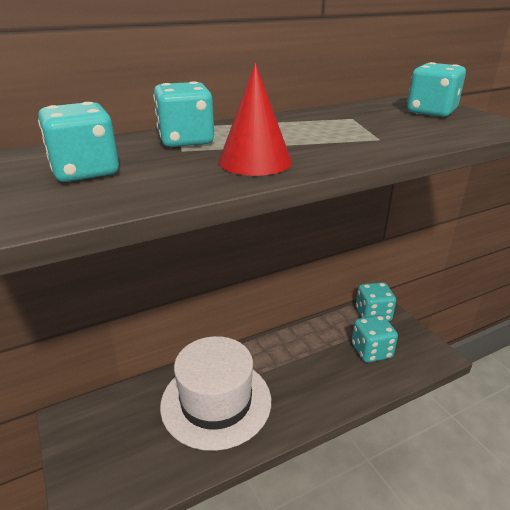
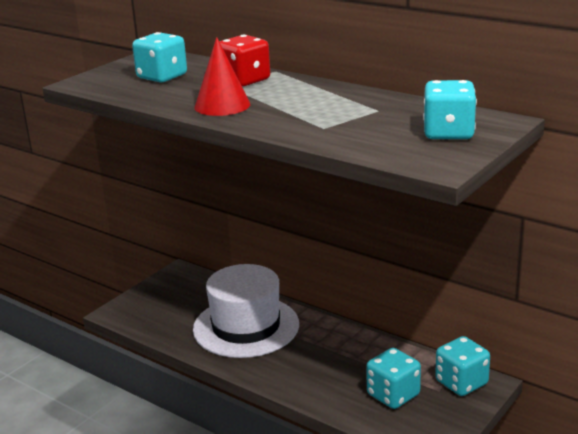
camera: 65 degrees right, 5 degrees down
turquoise dice [153,81,214,147] -> red dice [219,35,270,86]

